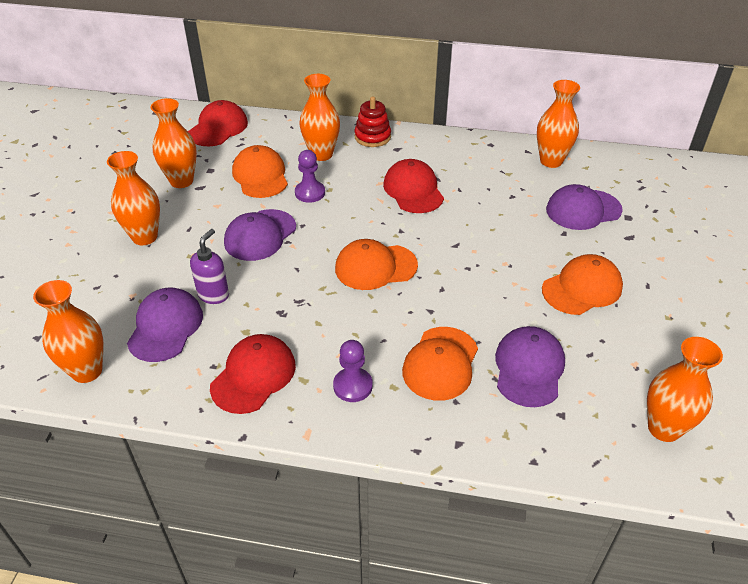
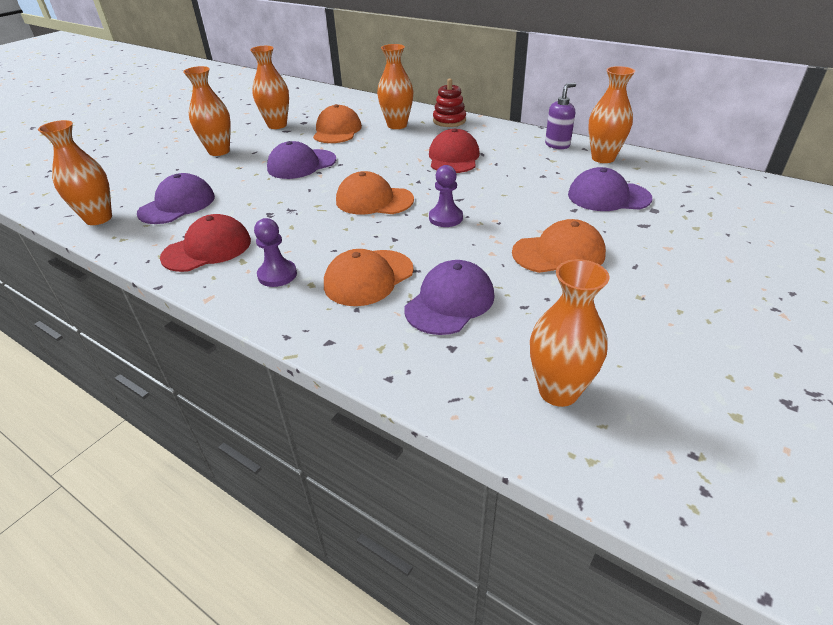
camera: 25 degrees right, 5 degrees down
red cap [188,100,248,146] -> none
purple soap dispenser [190,229,229,304] -> purple soap dispenser moved to [545,83,576,149]
purple pawn [295,150,325,203] -> purple pawn moved to [429,165,463,227]

